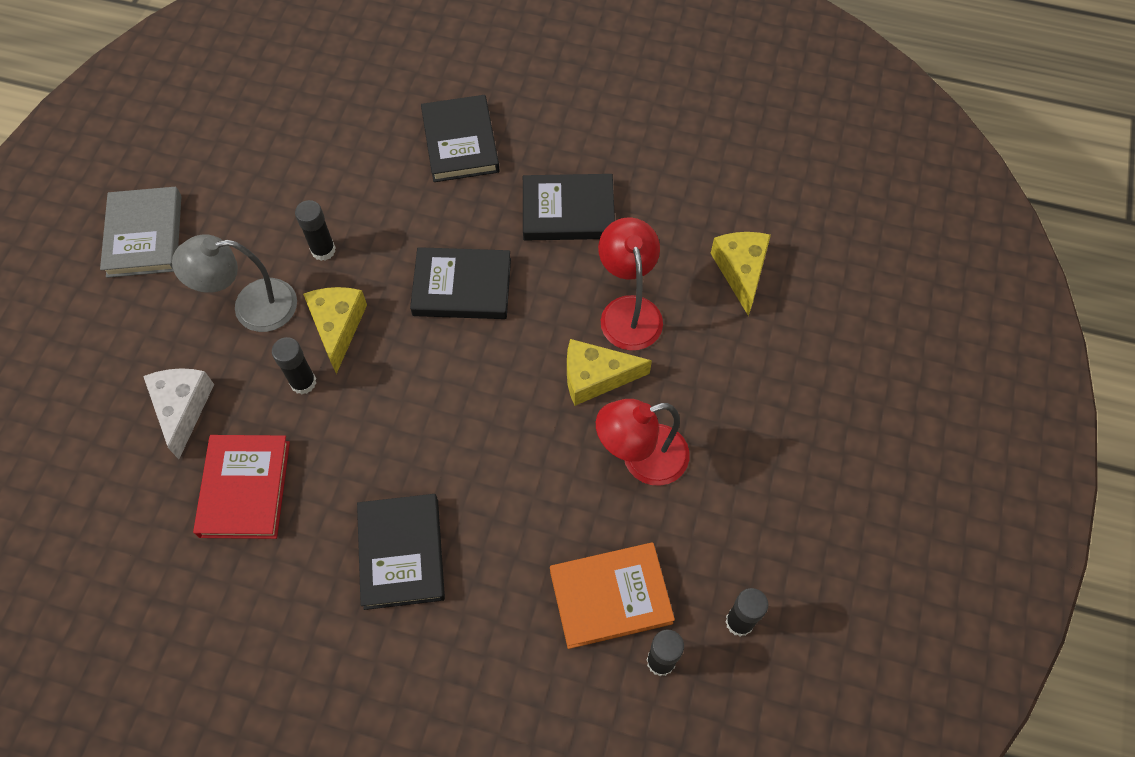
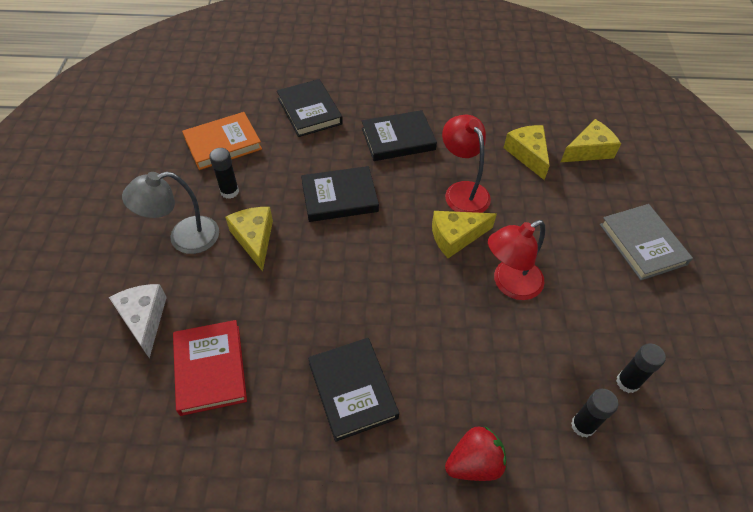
camera: 15 degrees left, 10 degrees down
grey book [100,187,181,278] -> grey book moved to [600,204,693,280]
black glue stick [272,337,316,394] -> none
orange book [550,543,675,649] -> orange book moved to [182,112,262,170]
none -> red strawberry [445,426,507,481]
none -> yellow cheese [561,119,621,162]

